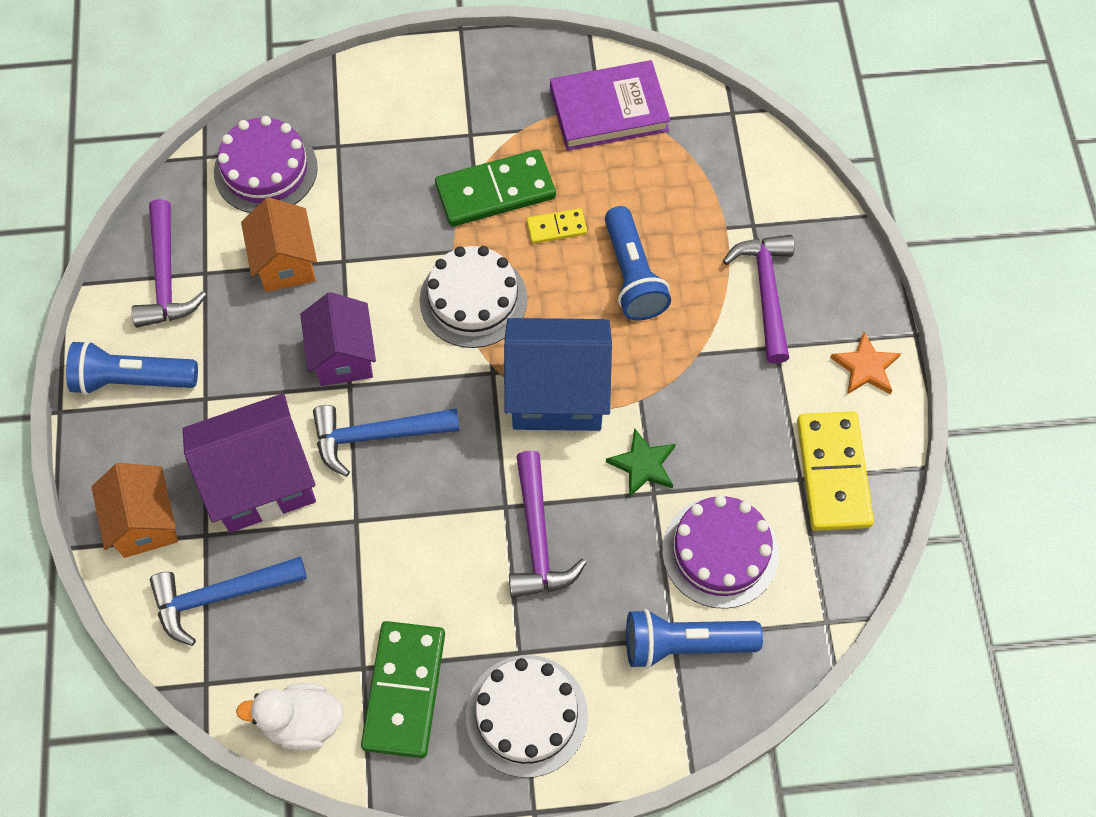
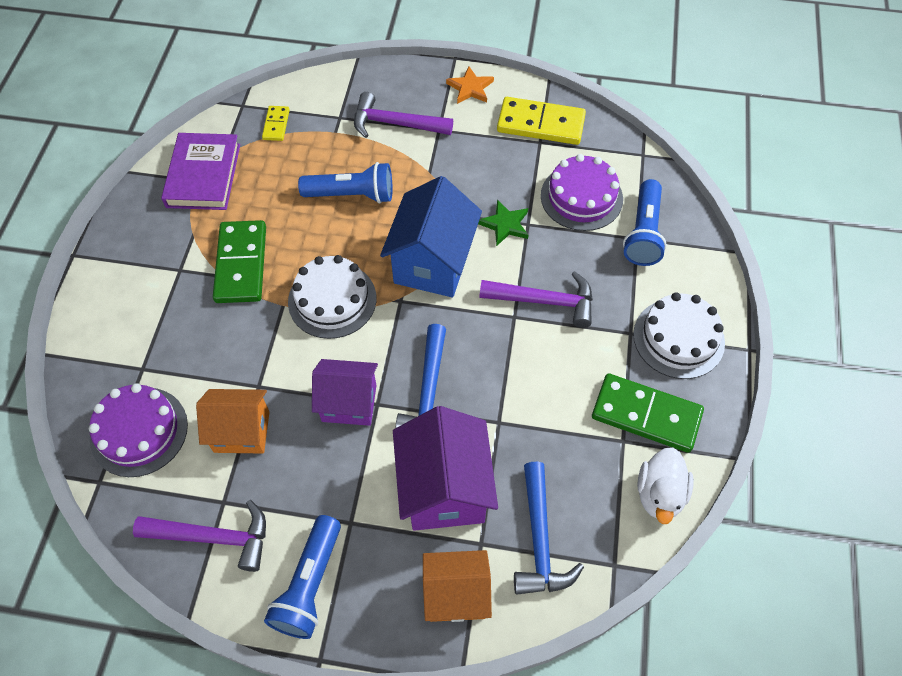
camera: 75 degrees left, 5 degrees down
yellow domino [527,208,587,244] -> yellow domino moved to [262,106,290,141]

